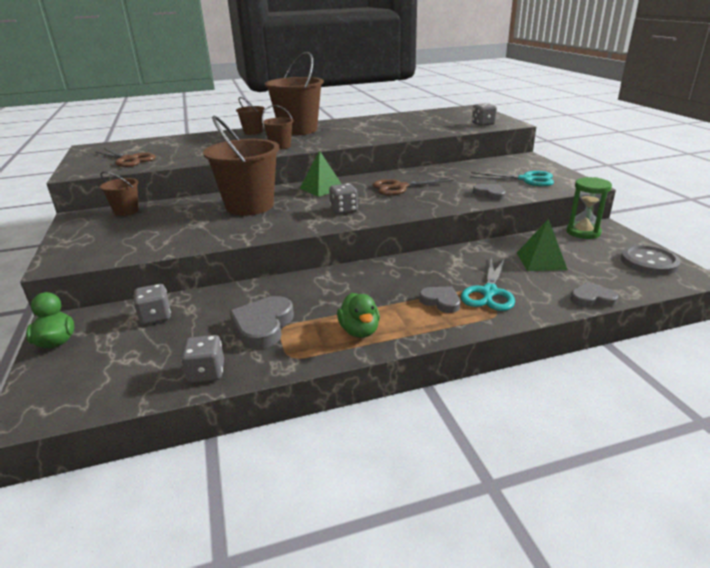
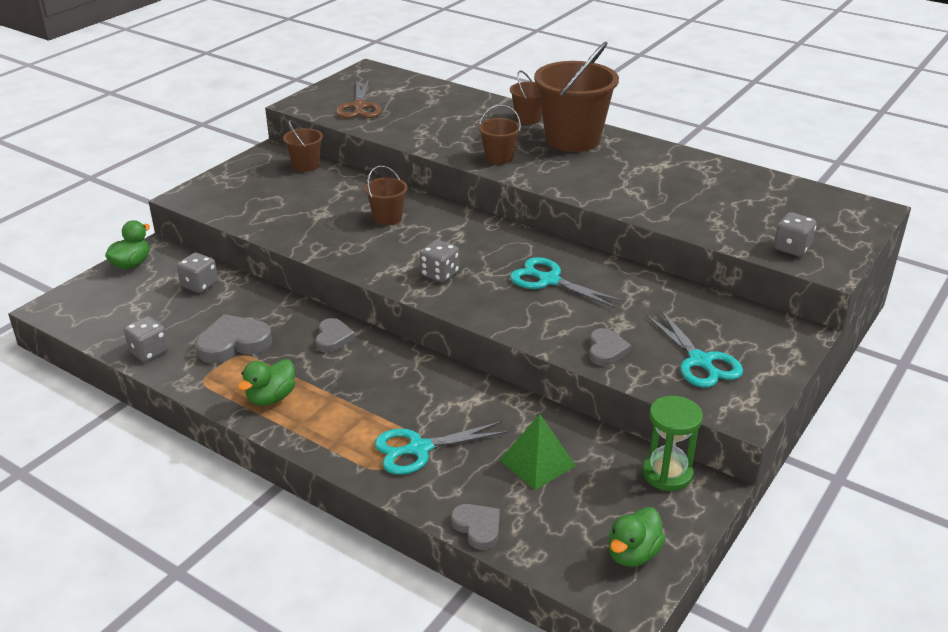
camera: 50 degrees right, 5 degrees up
brown bucket [203,116,280,216] -> brown bucket [364,166,408,225], size x0.49
green pyramid [300,150,341,197] -> none
brown scissors [373,177,454,195] -> turquoise scissors [510,257,624,308]
grey heart [419,286,461,313] -> grey heart moved to [315,318,356,352]
grey button [621,245,681,275] -> green duck [608,507,666,567]

